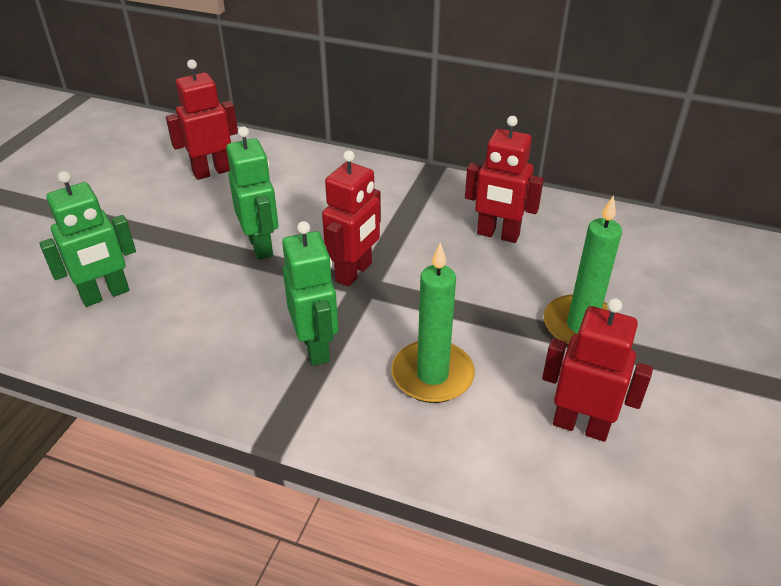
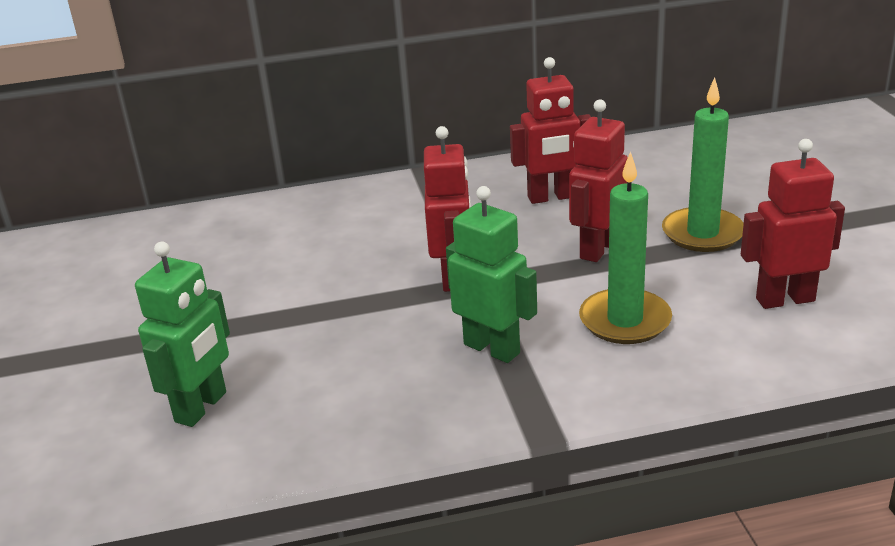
camera: 30 degrees left, 10 degrees down
red robot [166,59,238,180] -> red robot moved to [569,99,628,262]
green robot [226,126,278,260] -> none

